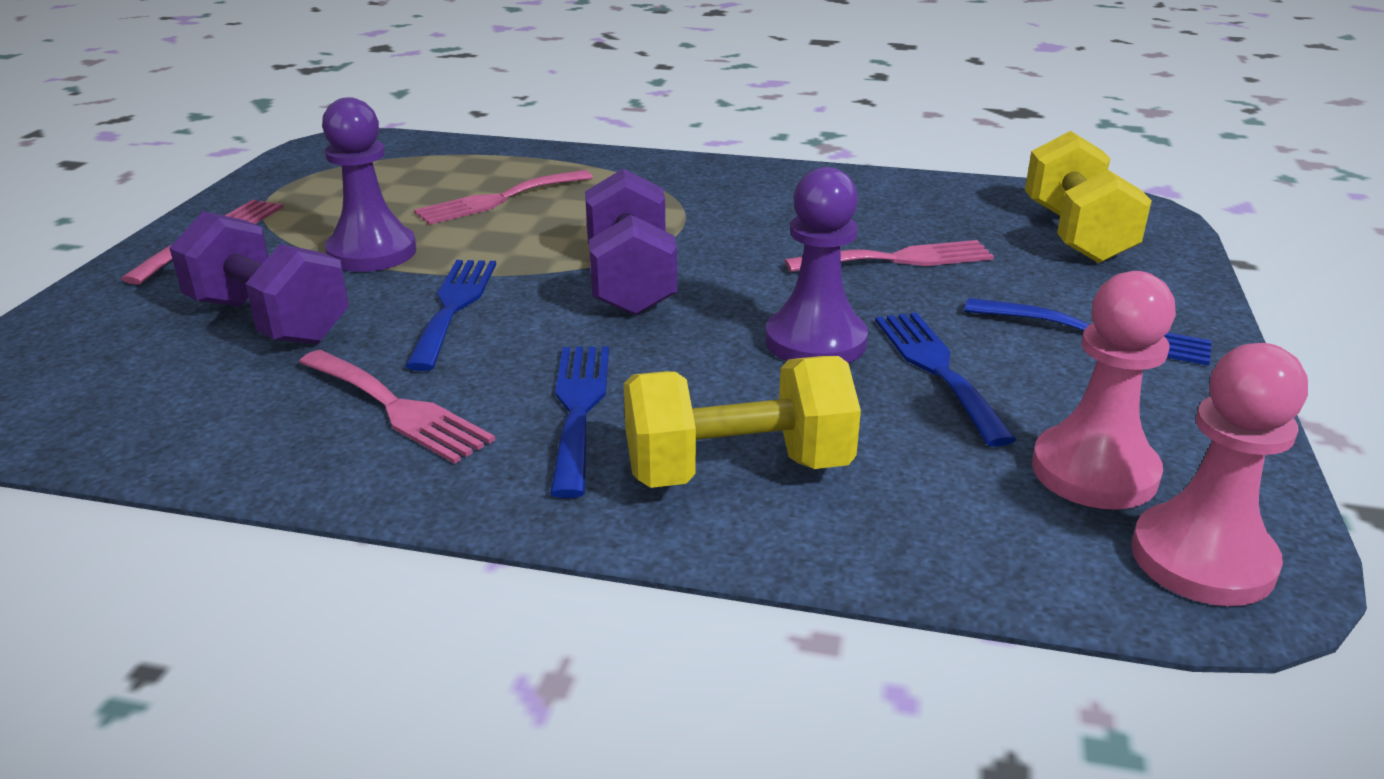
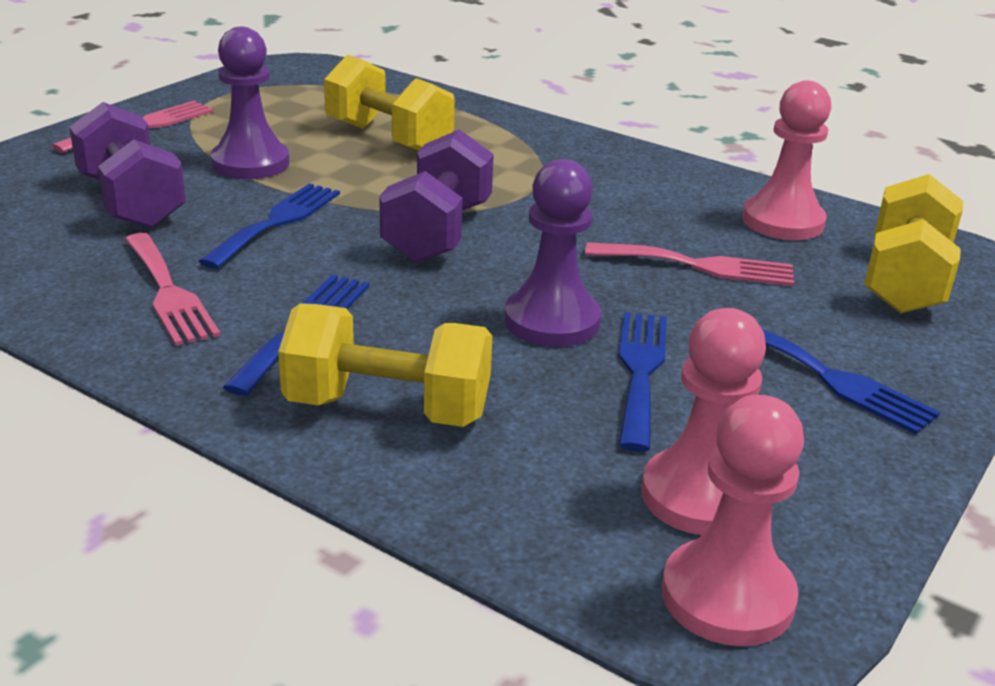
camera: 20 degrees right, 0 degrees up
pink fork [414,170,593,225] -> yellow dumbbell [324,54,455,151]
none -> pink pawn [743,80,831,240]

